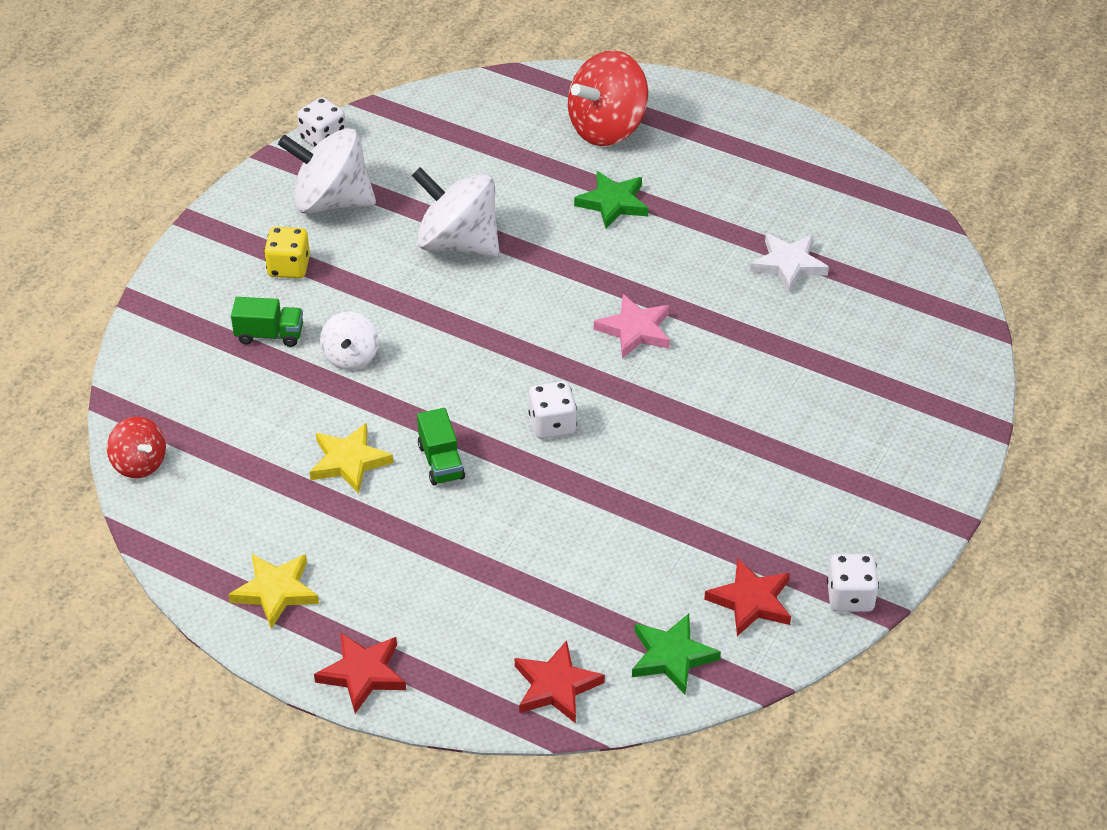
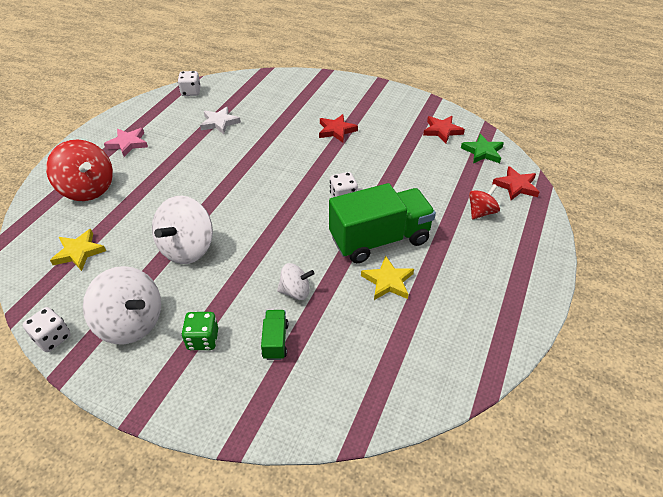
camera: 95 degrees left, 0 degrees up
red spinning top [107,417,166,478] -> red spinning top moved to [469,184,500,219]
yellow star [228,554,319,629] -> yellow star moved to [50,229,106,271]
yellow dice [264,227,310,278] -> green dice [181,312,218,350]
white spinning top [278,128,376,214] -> white spinning top turned 60 degrees counterclockwise [83,266,161,344]
red star [314,633,406,713] -> red star moved to [319,114,358,143]
green truck [417,408,465,485] -> green truck [329,183,436,263], size x2.29
green star [574,171,648,229] -> none
pink star [594,294,670,358] -> pink star moved to [104,128,148,157]
white dice [827,554,879,612] -> white dice moved to [178,71,201,96]

